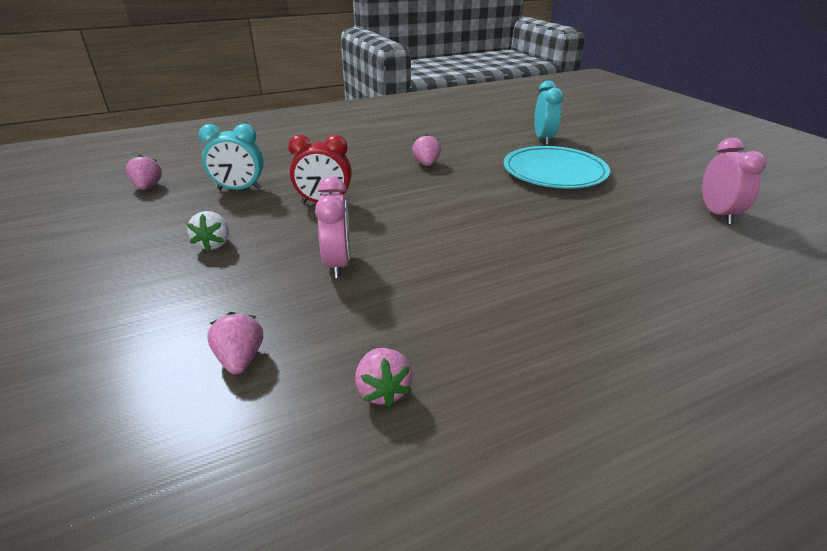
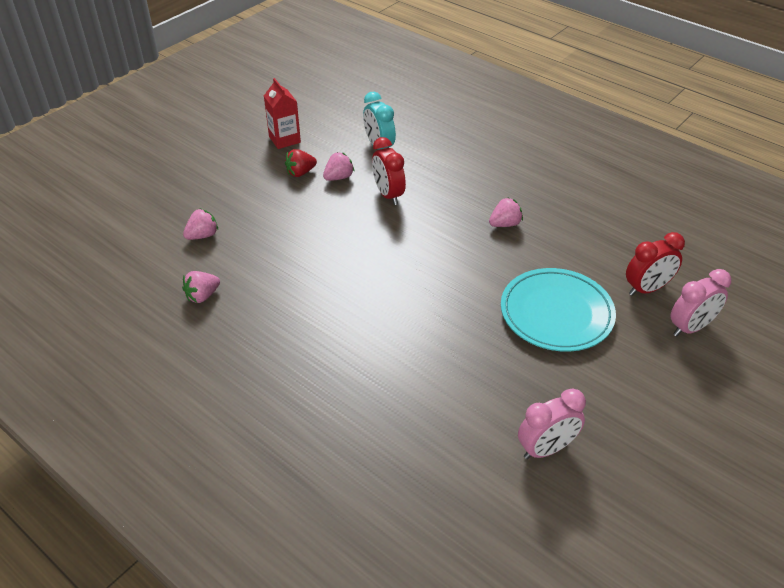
camera: 65 degrees right, 10 degrees up
pink strawberry [126,155,162,190] -> pink strawberry moved to [323,152,354,181]
white strawberry [187,211,229,251] -> red strawberry [285,149,317,177]
pink clock [315,176,350,278] -> pink clock moved to [671,269,731,336]
turquoise clock [534,80,563,145] -> red clock [626,232,685,296]
none -> red carton [264,78,301,149]

